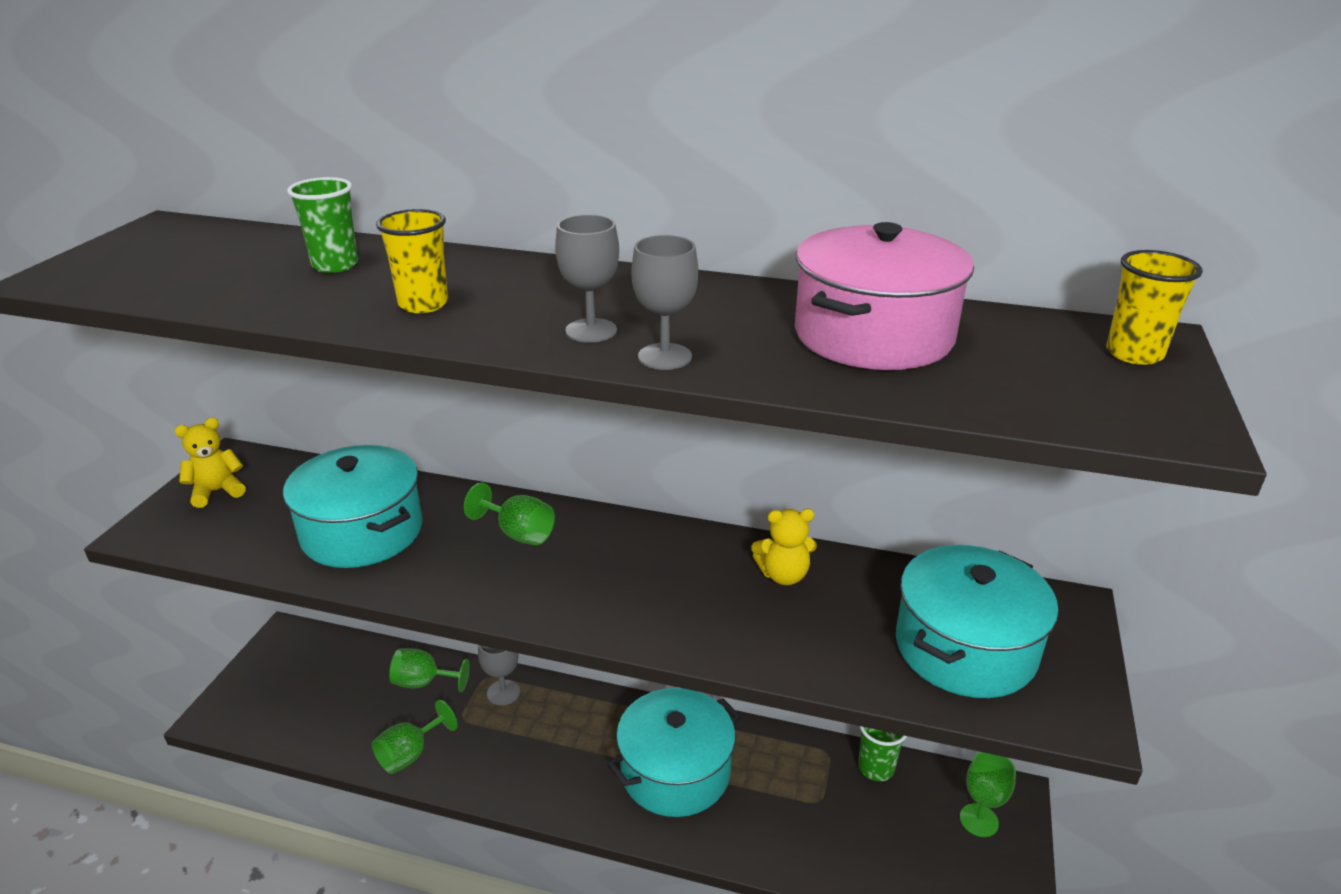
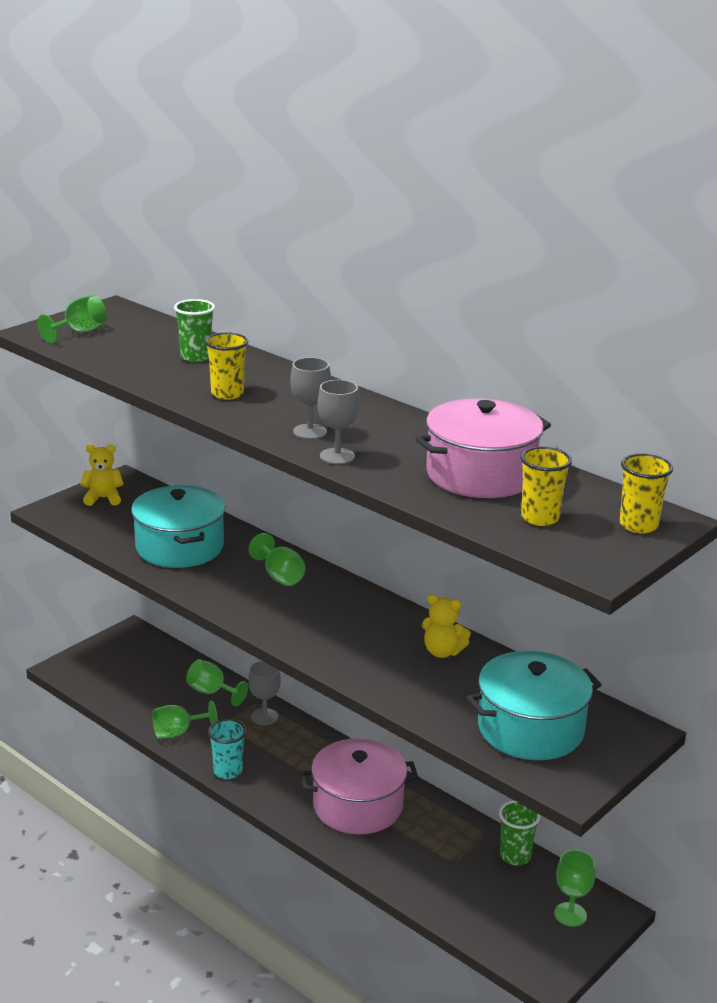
camera: 25 degrees right, 5 degrees down
turquoise pot [607,688,741,817] -> pink pot [300,739,418,834]
none -> green goblet [37,295,107,343]
none -> turquoise cup [208,719,247,779]
none -> yellow cup [520,446,572,526]

